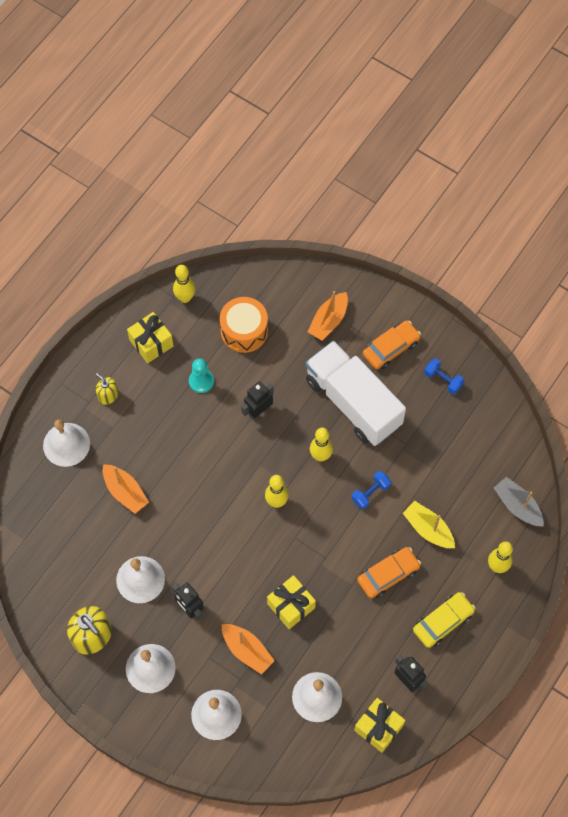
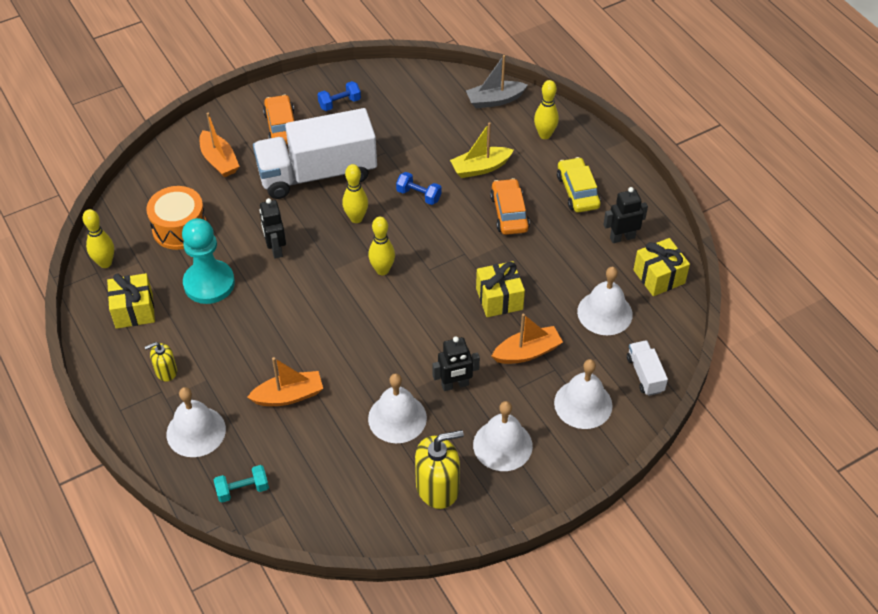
camera: 65 degrees left, 15 degrees down
turquoise pawn [189,358,214,393] -> turquoise pawn [182,218,235,304], size x1.71
blue dumbbell [352,471,391,509] -> blue dumbbell turned 45 degrees counterclockwise [396,172,442,205]
none -> turquoise dumbbell [214,465,269,503]
none -> white truck [627,340,668,396]

